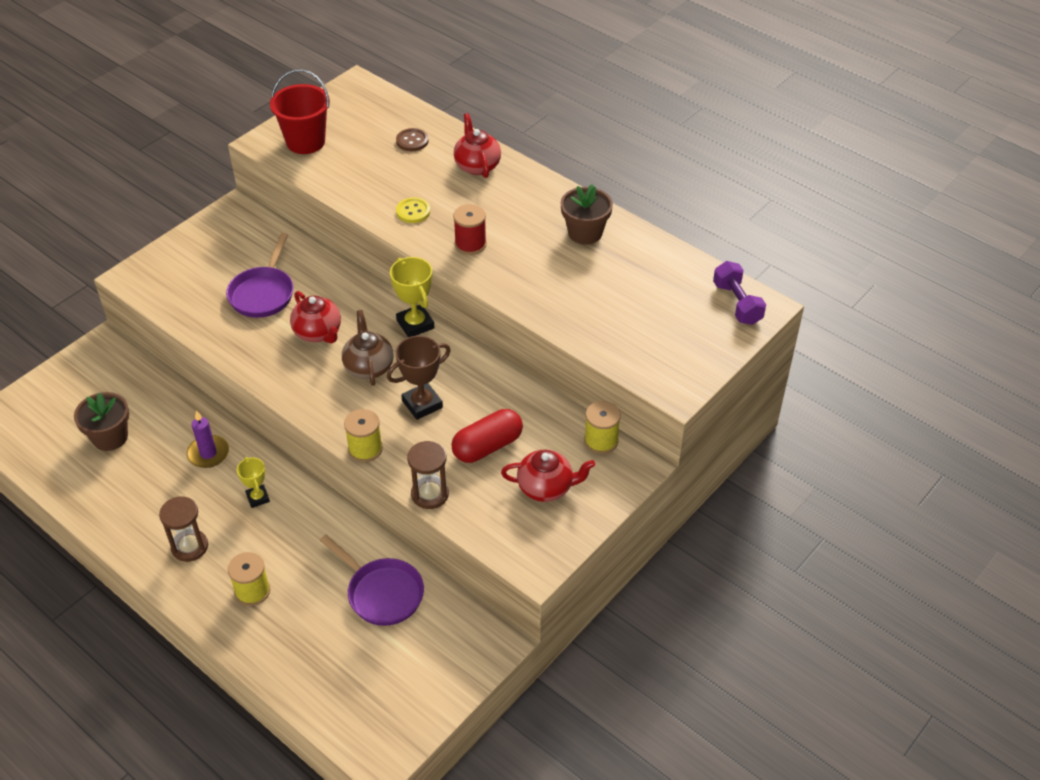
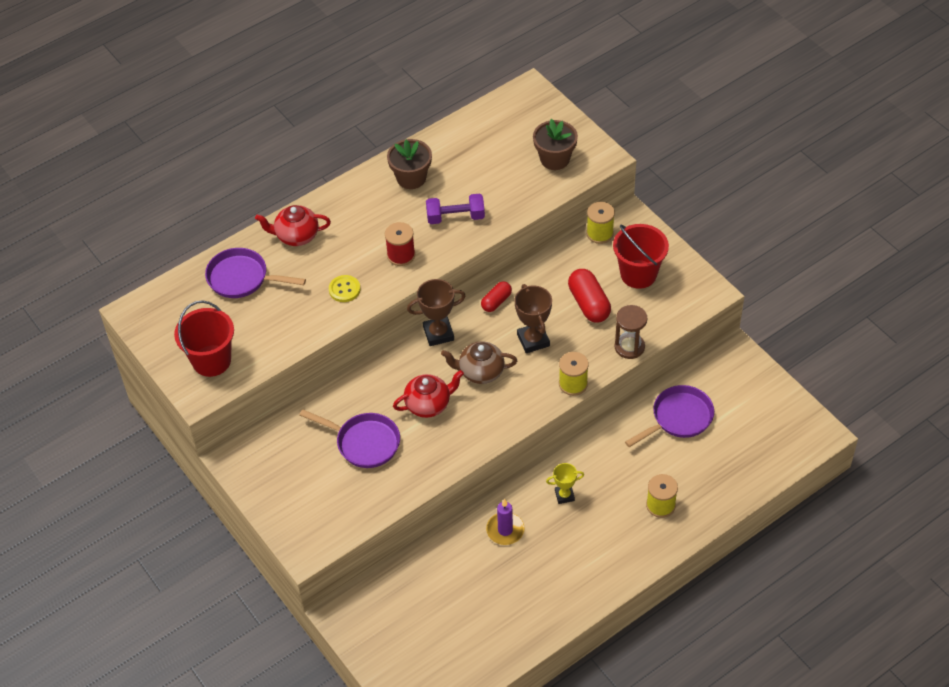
camera: 75 degrees left, 5 degrees up
brown flower pot [74,392,129,451] -> brown flower pot moved to [533,119,578,170]
brown hourglass [159,496,208,562] -> none
yellow trophy [390,257,434,337] -> brown trophy [407,279,466,346]
brown button [396,128,429,151] -> purple pan [205,248,306,298]
red teapot [501,450,595,502] -> red bucket [613,224,669,289]
purple dumbbell [713,261,766,325] -> purple dumbbell moved to [426,193,485,224]
none -> red capsule [481,281,512,312]

